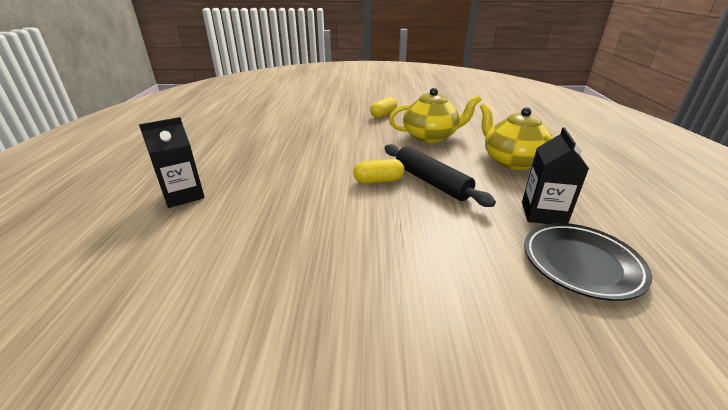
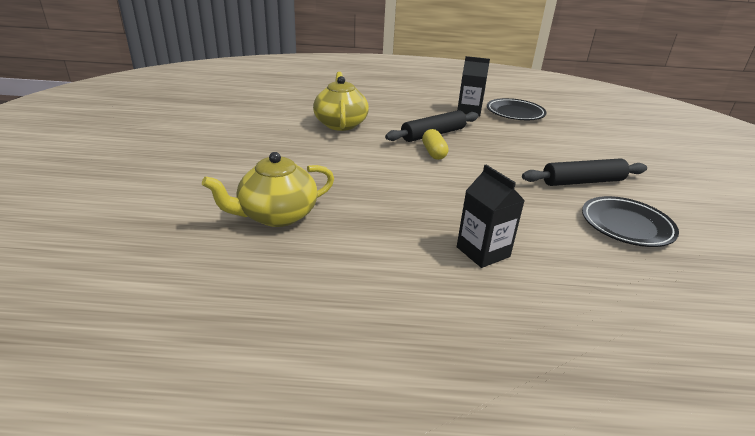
camera: 90 degrees left, 0 degrees up
yellow capsule [370,97,397,118] -> none
yellow teapot [480,103,554,170] -> yellow teapot moved to [202,152,334,227]
none -> black rolling pin [522,158,647,186]
none -> black plate [582,196,679,247]

